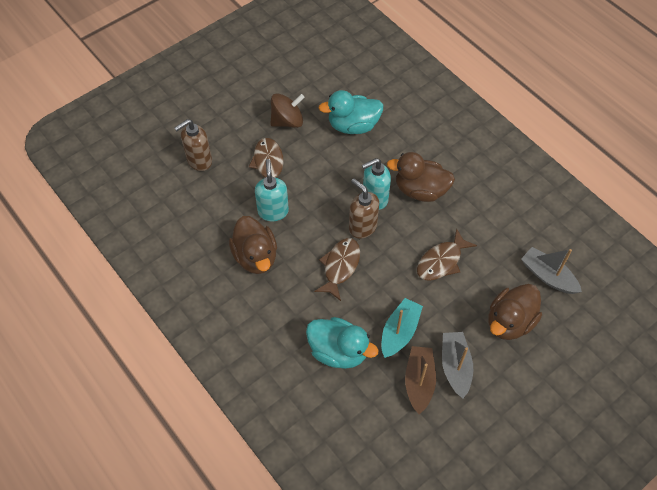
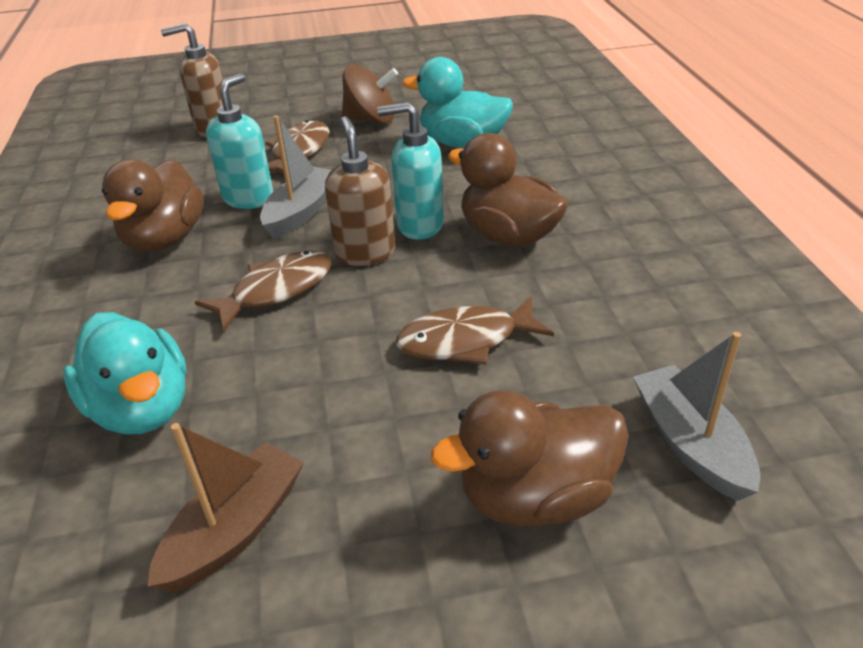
camera: 30 degrees right, 20 degrees down
turquoise boat [381,298,423,358] -> none
grey boat [442,332,473,398] -> grey boat moved to [260,115,331,239]

